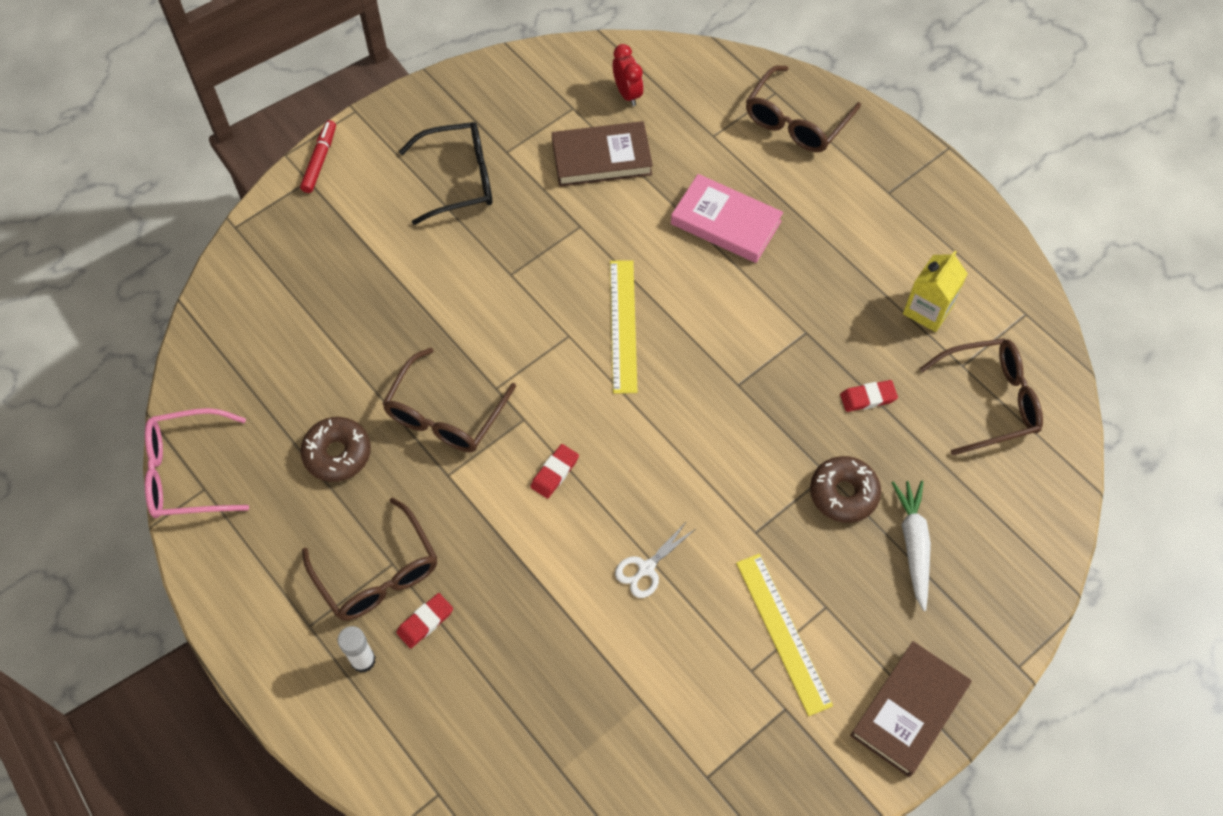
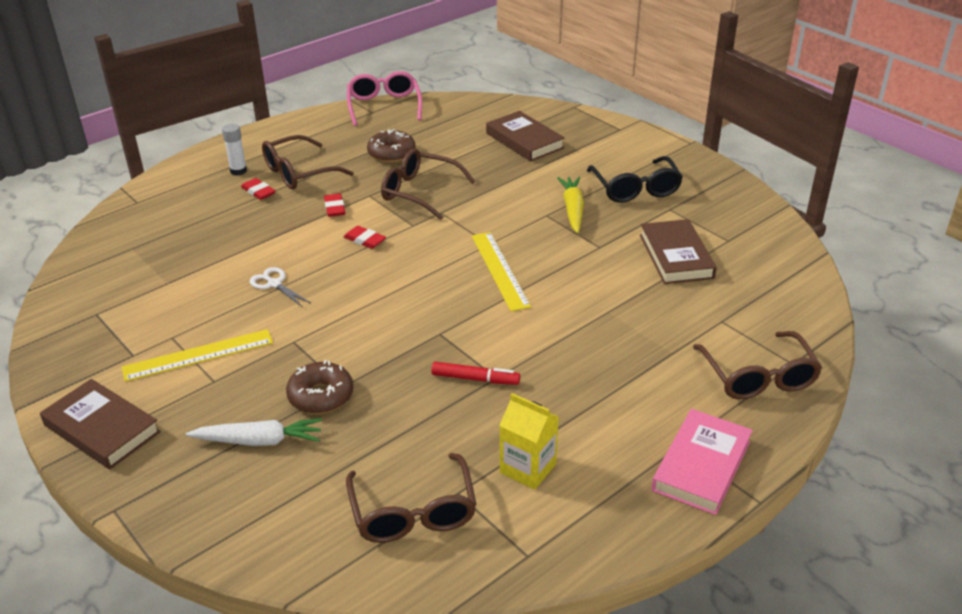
camera: 90 degrees right, 25 degrees down
red marker [300,120,336,193] -> red marker moved to [431,362,520,385]
yellow ruler [610,260,638,394] -> yellow ruler turned 75 degrees clockwise [472,232,531,311]
red clock [613,44,643,106] -> none
pink book [671,174,783,263] -> pink book moved to [652,409,753,515]
brown glasses [746,65,861,152] -> brown glasses turned 135 degrees counterclockwise [693,331,822,399]
red eraser [840,380,898,412] -> red eraser moved to [324,193,345,217]
none -> brown book [486,111,565,162]
none -> yellow carrot [557,177,584,233]

